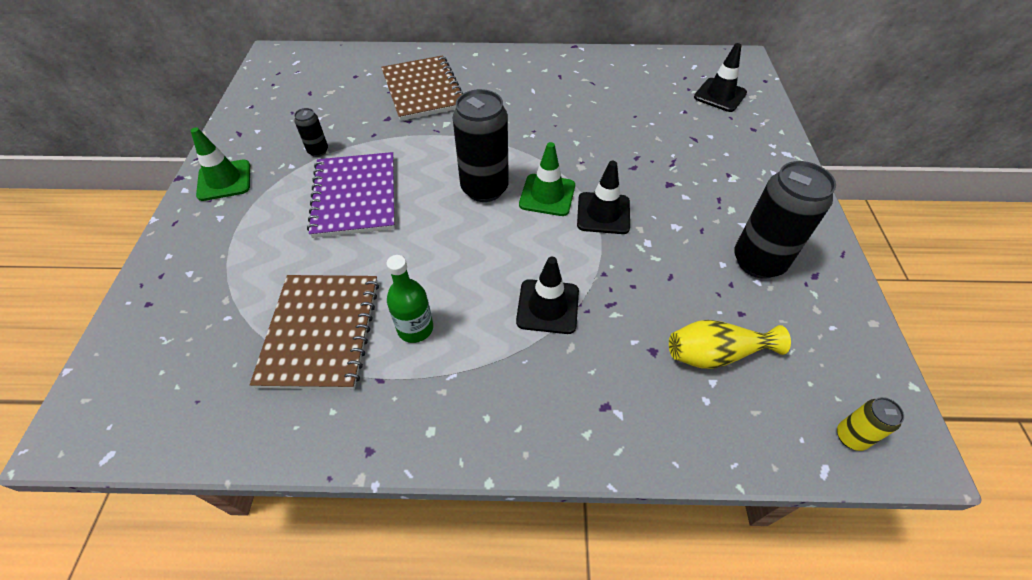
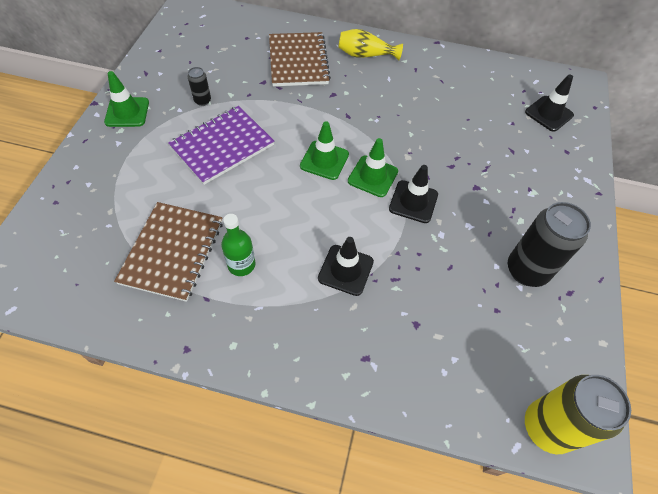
camera: 10 degrees right, 5 degrees up
purple notebook [307,152,395,238] -> purple notebook turned 45 degrees clockwise [168,106,274,185]
black can [453,89,509,202] -> green traffic cone [300,121,349,180]
yellow vase [669,320,791,369] -> yellow vase moved to [338,29,403,60]
yellow can [837,397,904,451] -> yellow can [525,375,631,454], size x2.11

